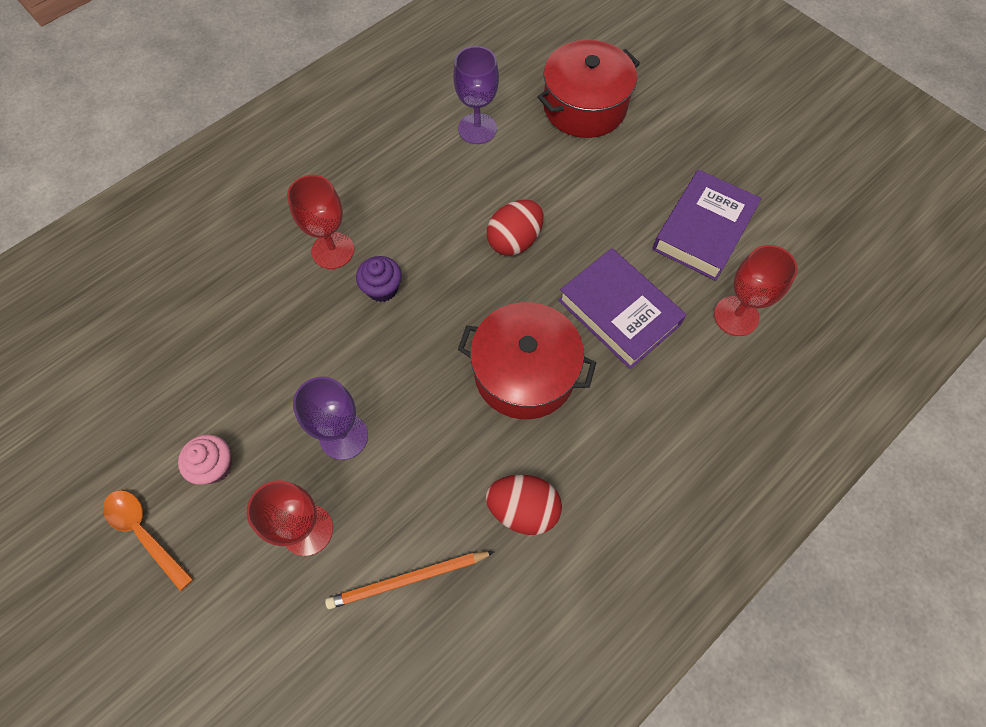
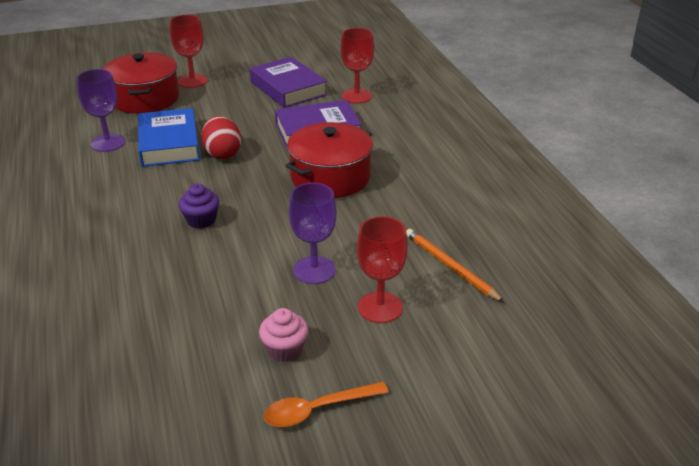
camera: 65 degrees left, 30 degrees down
red goblet [287,175,354,269] -> red goblet moved to [170,15,208,88]
orange pencil [325,551,494,609] -> orange pencil turned 135 degrees clockwise [406,229,504,302]
red egg [486,475,562,535] -> none
none -> blue book [138,108,200,167]

